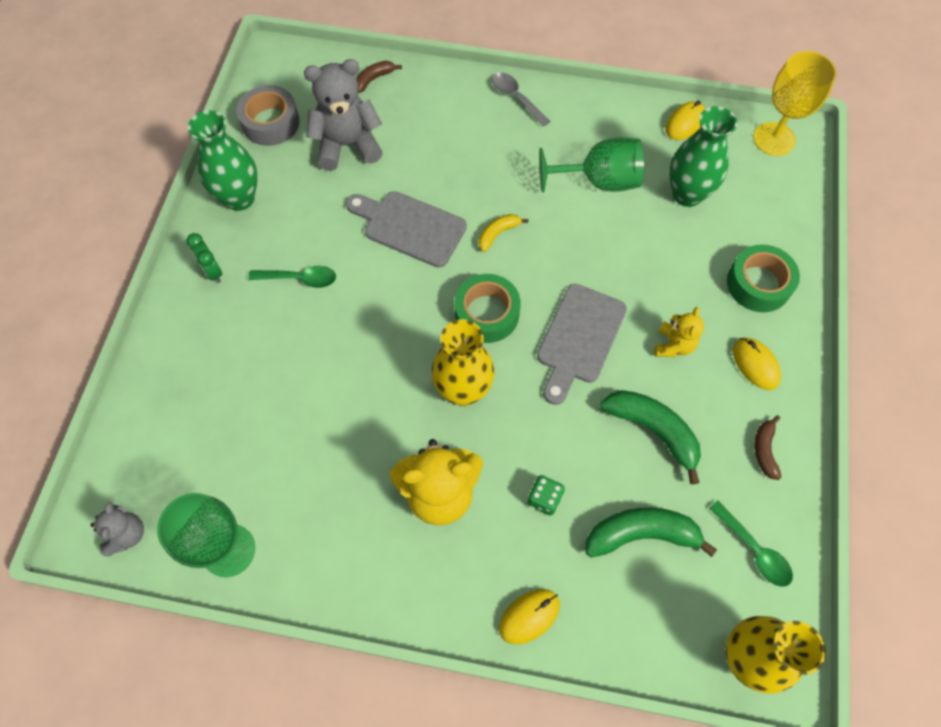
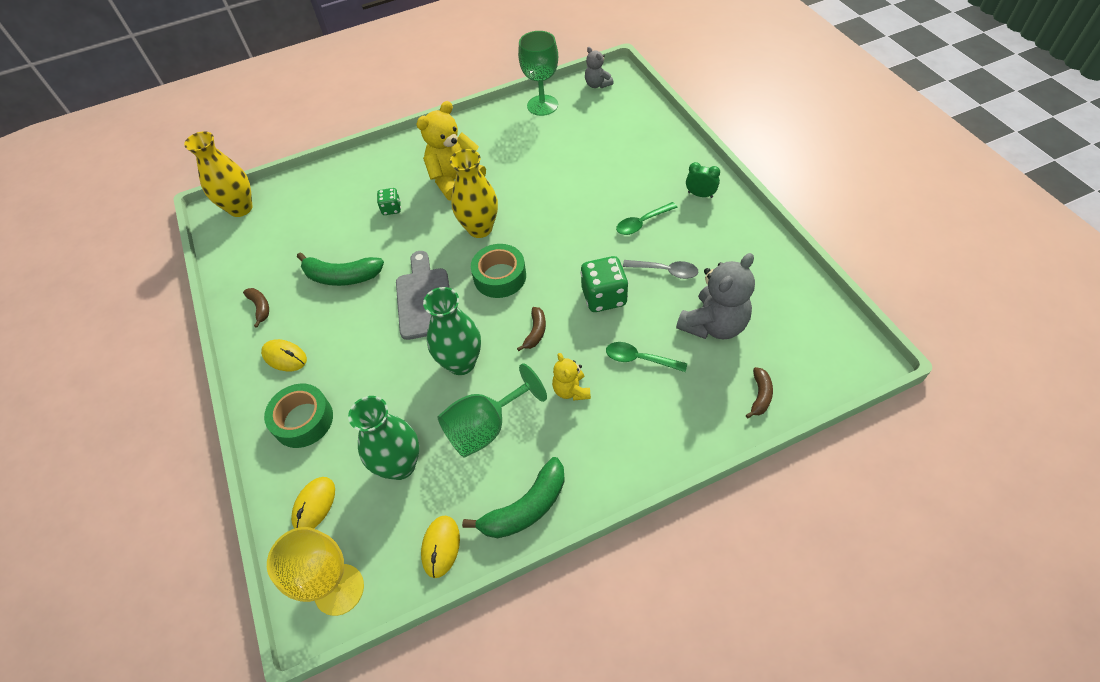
camera: 150 degrees right, 10 degrees down
green vase [188,110,258,211] -> green vase moved to [423,287,481,375]
grey tape [236,85,300,146] -> none
grey cutting board [346,191,467,267] -> green dice [580,256,629,312]
yellow banana [479,214,528,252] -> brown banana [517,307,546,351]
grey spoon [492,73,550,127] -> grey spoon moved to [623,260,698,279]
yellow mouse [499,589,560,644] -> yellow mouse moved to [291,477,335,528]
green banana [586,507,717,557] -> green banana moved to [462,457,565,538]
yellow teddy bear [655,307,704,357] -> yellow teddy bear moved to [552,353,591,401]
green spoon [709,501,793,587] -> green spoon moved to [606,342,687,372]

